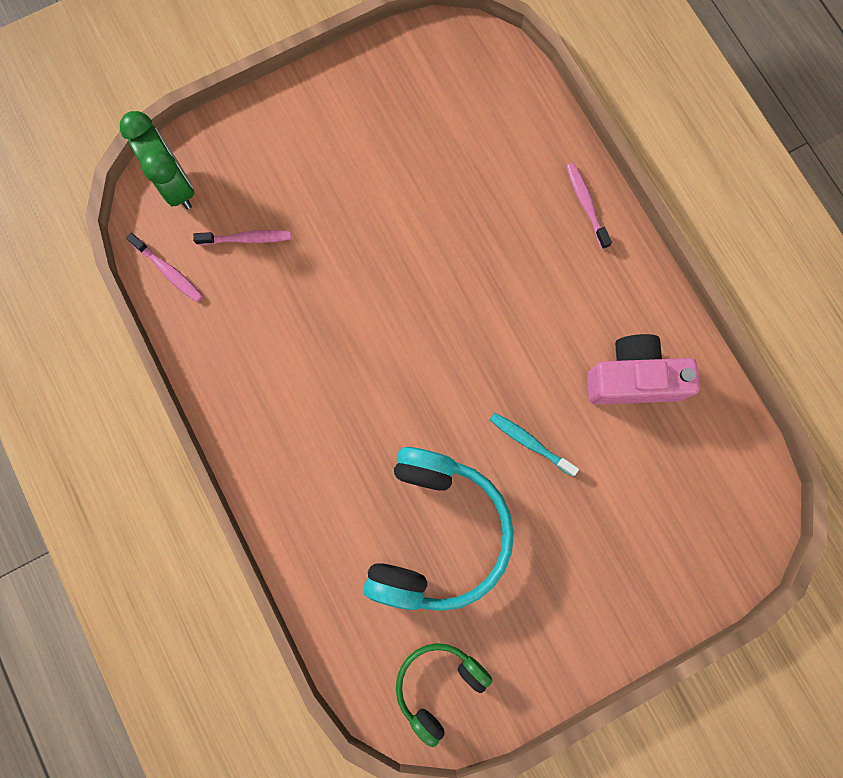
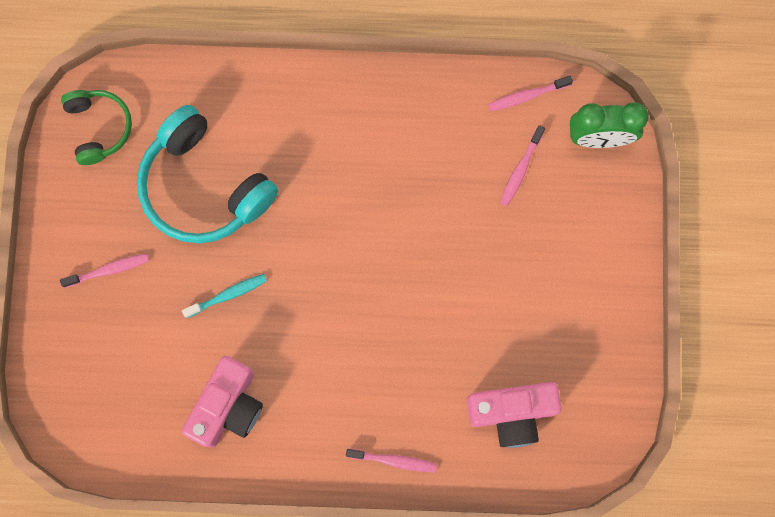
camera: 120 degrees right, 0 degrees up
none -> pink toothbrush [60,253,149,288]
none -> pink camera [467,382,562,448]

